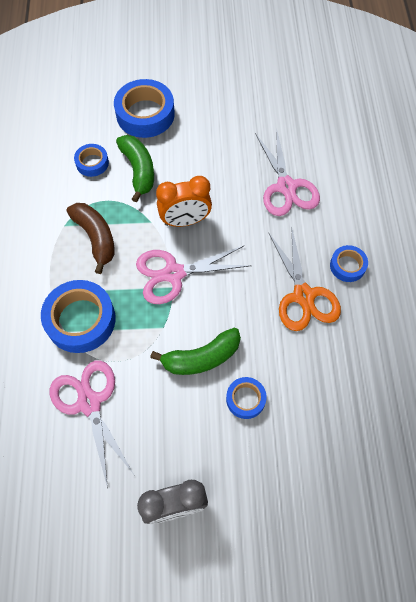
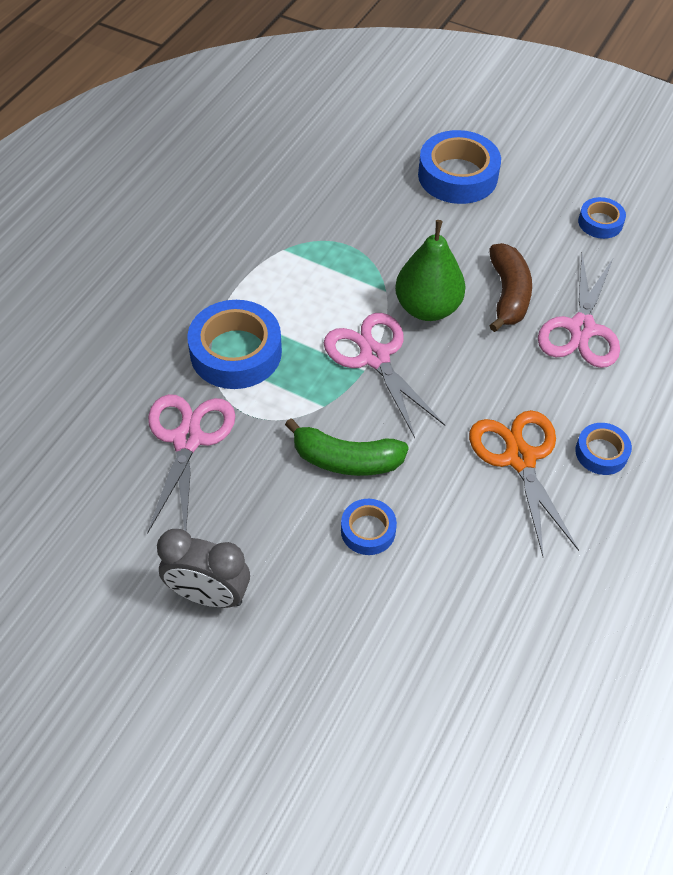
camera: 30 degrees right, 10 degrees down
brown banana [67,203,115,274] -> brown banana moved to [489,243,532,332]
blue tape [74,144,109,177] -> blue tape moved to [578,197,626,239]
green banana [116,135,154,202] -> none
pink scissors [136,245,252,304] -> pink scissors turned 45 degrees clockwise [324,313,445,438]
orange clock [156,176,212,227] -> green pear [395,220,465,321]
orange scissors [268,226,341,331] -> orange scissors turned 150 degrees clockwise [469,410,579,556]

